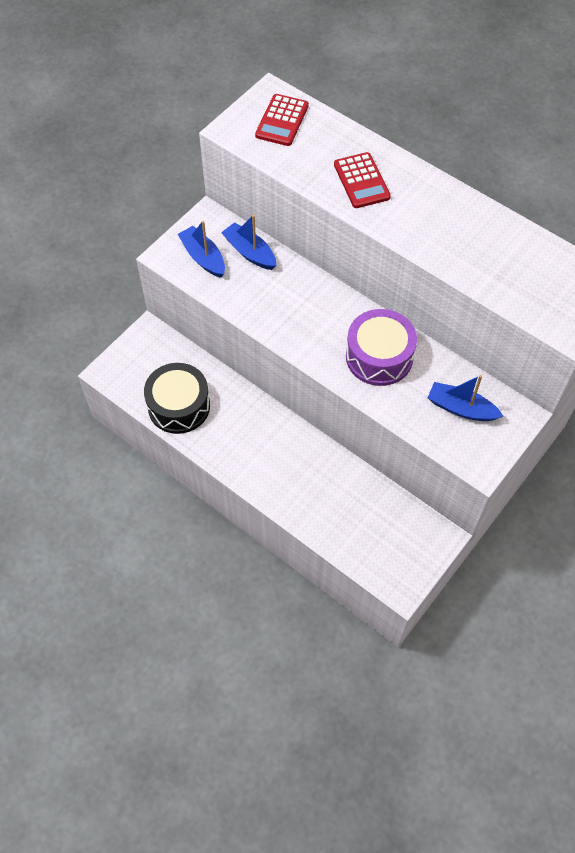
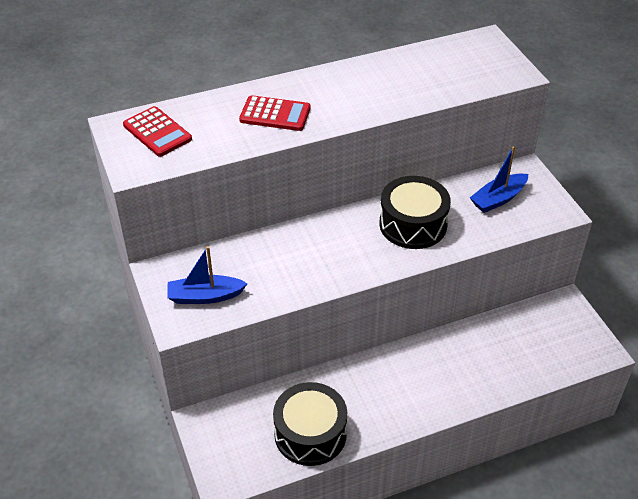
camera: 60 degrees left, 15 degrees down
blue boat [221,215,276,270] -> none
purple drum [346,309,417,386] -> black drum [379,176,451,249]

